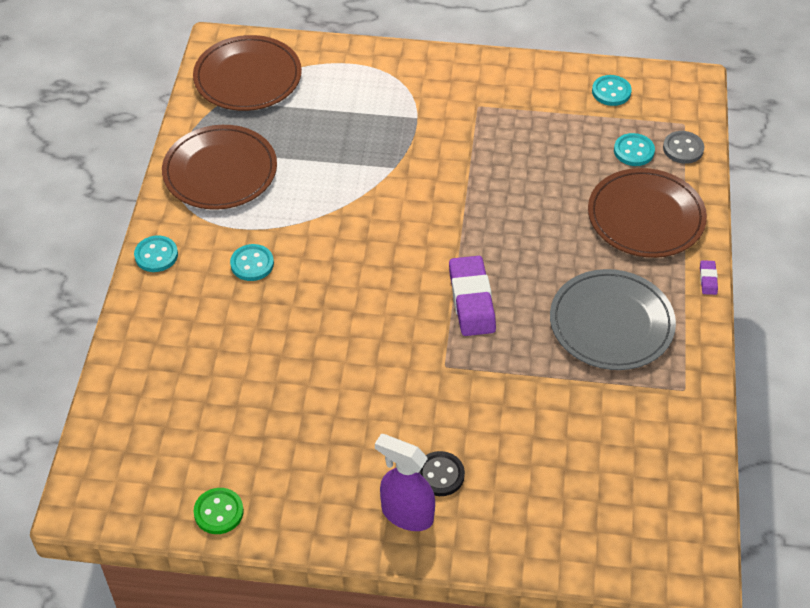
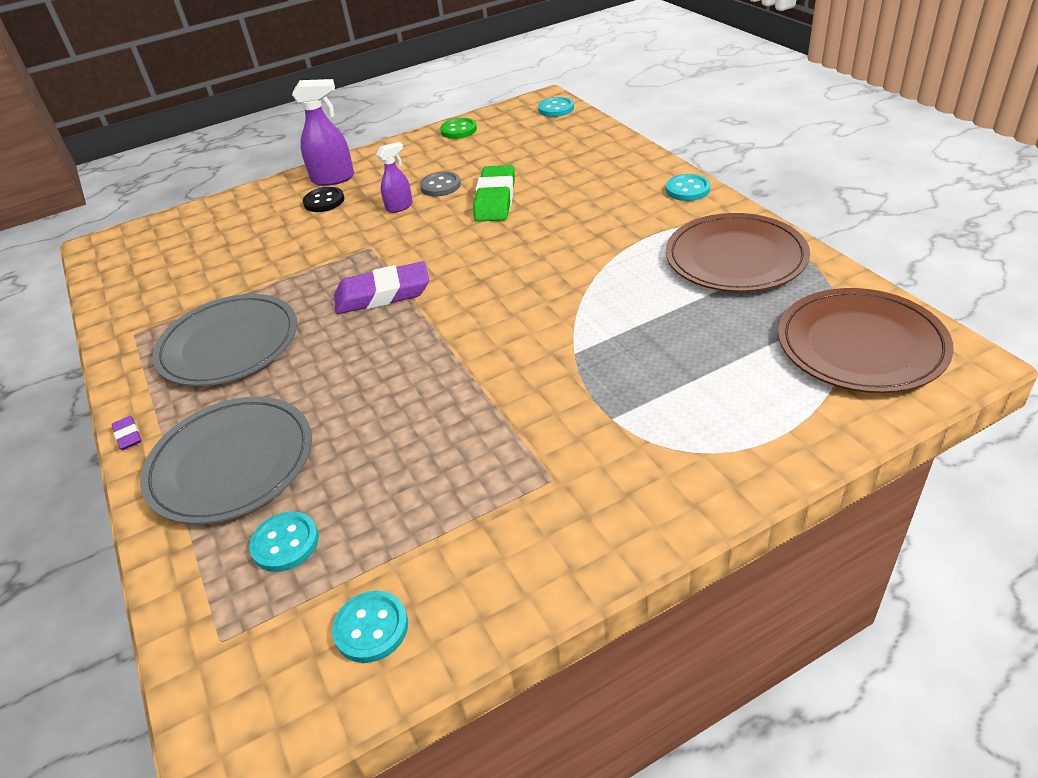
camera: 150 degrees right, 10 degrees down
turquoise button [230,244,274,281] -> turquoise button moved to [538,97,574,117]
purple eraser [449,256,496,336] -> purple eraser turned 60 degrees counterclockwise [334,261,429,314]
brown plate [588,168,707,258] -> grey plate [140,396,312,524]
grey button [663,131,704,164] -> grey button moved to [420,171,461,197]
none -> purple spray bottle [376,142,413,213]
none -> green eraser [473,165,515,222]

